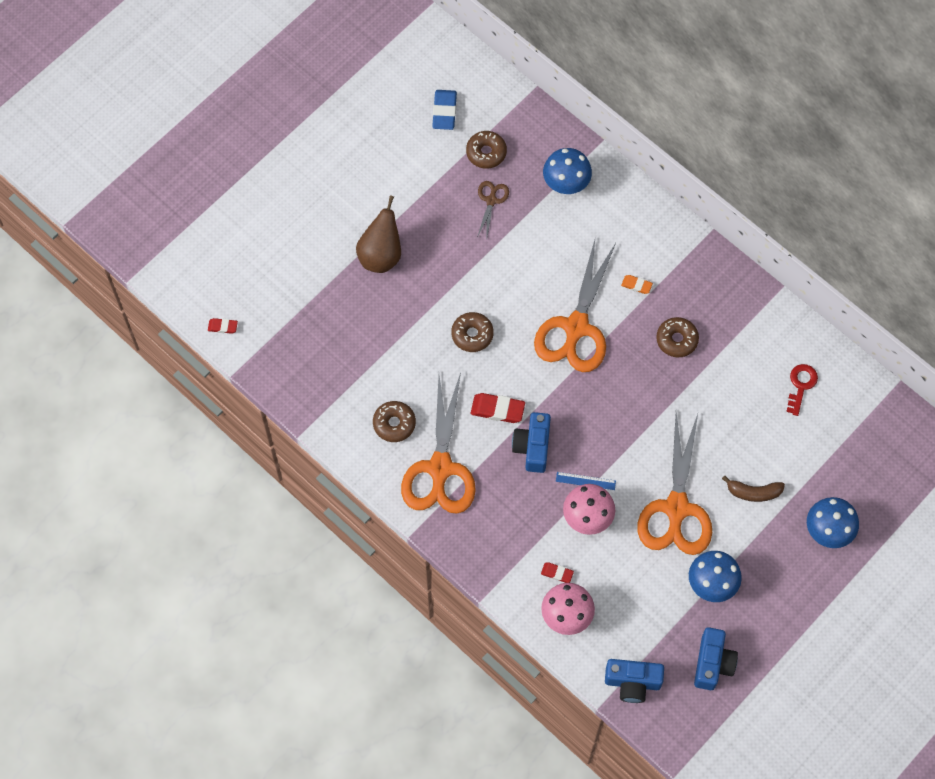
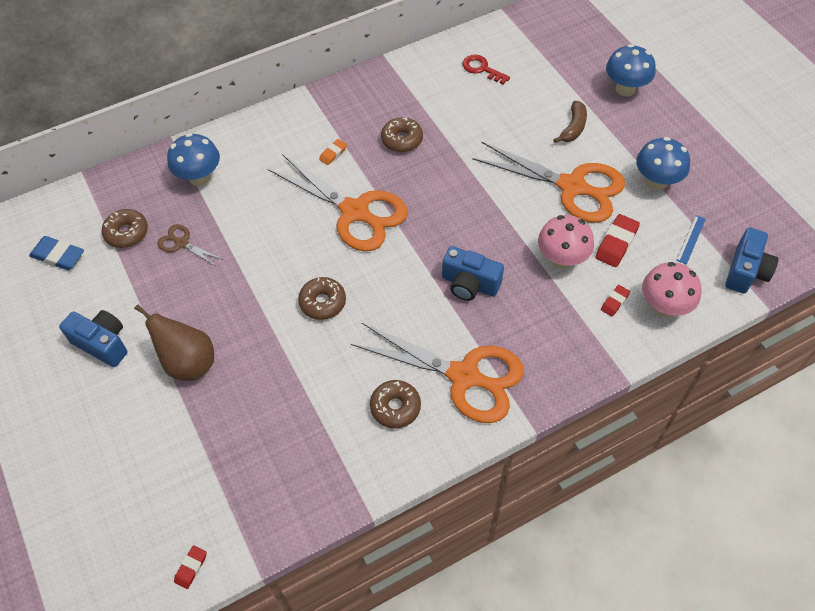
camera: 70 degrees left, 10 degrees down
red eraser [471,393,525,423] -> red eraser moved to [595,214,640,267]
blue ruler [556,472,616,490] -> blue ruler moved to [676,215,706,265]
blue camera [694,627,738,690] -> blue camera moved to [59,310,128,367]

